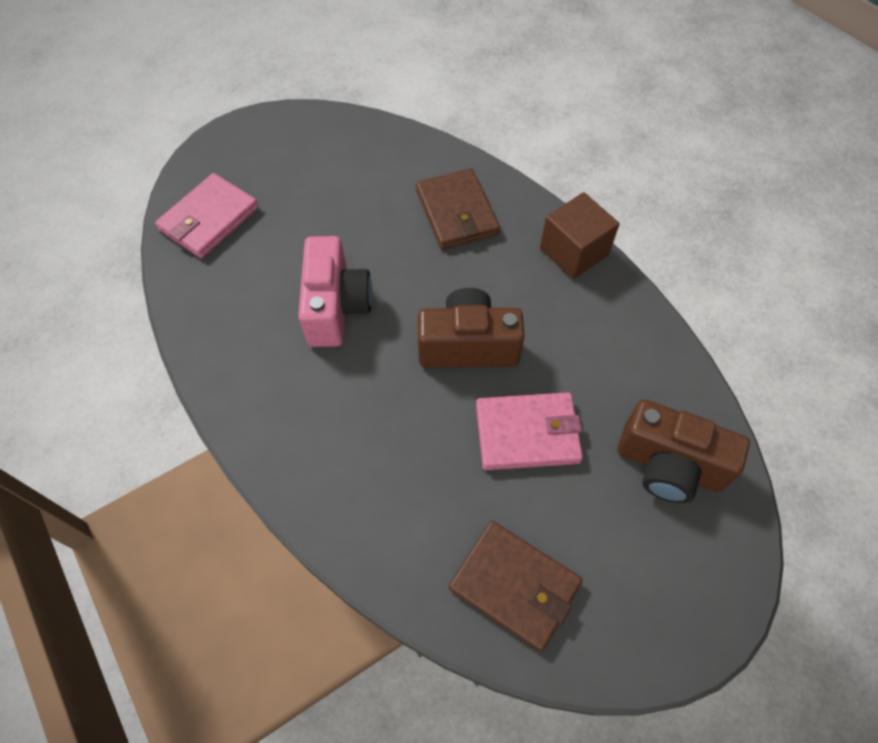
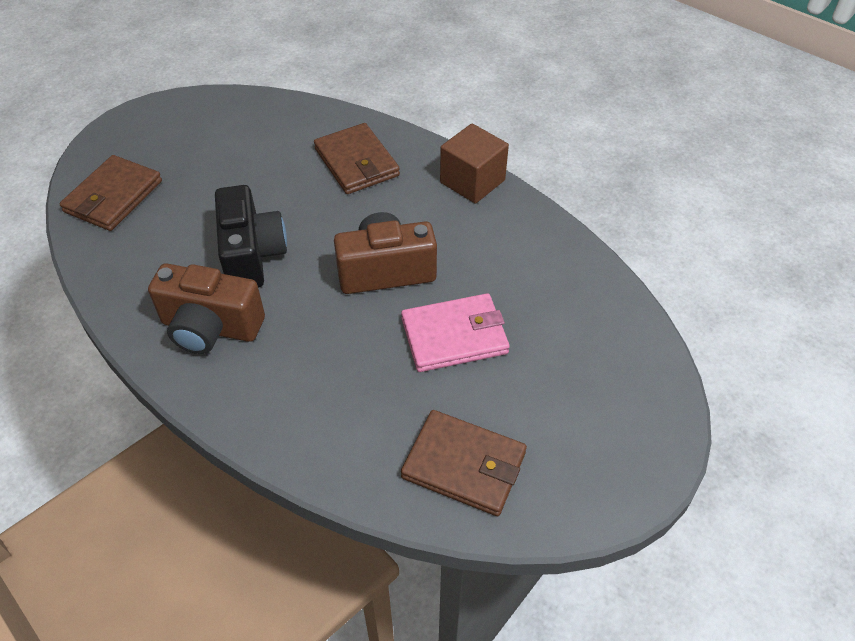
camera: 10 degrees left, 10 degrees down
pink wallet [155,173,259,259] -> brown wallet [59,155,162,231]
pink camera [298,236,372,347] -> black camera [215,185,287,288]
brown camera [618,399,750,503] -> brown camera moved to [148,263,265,354]

